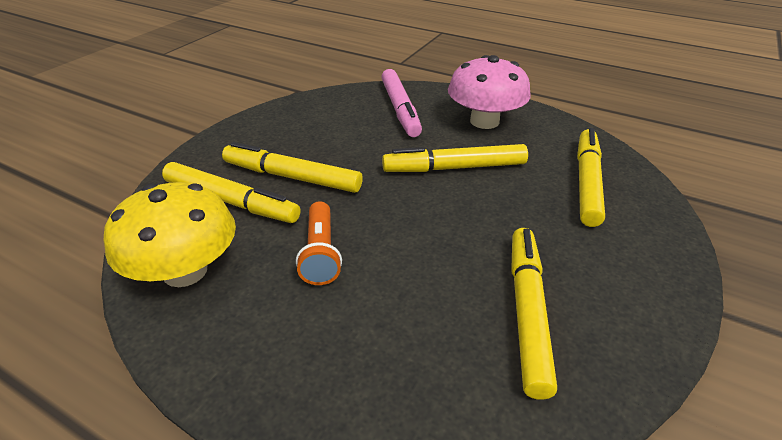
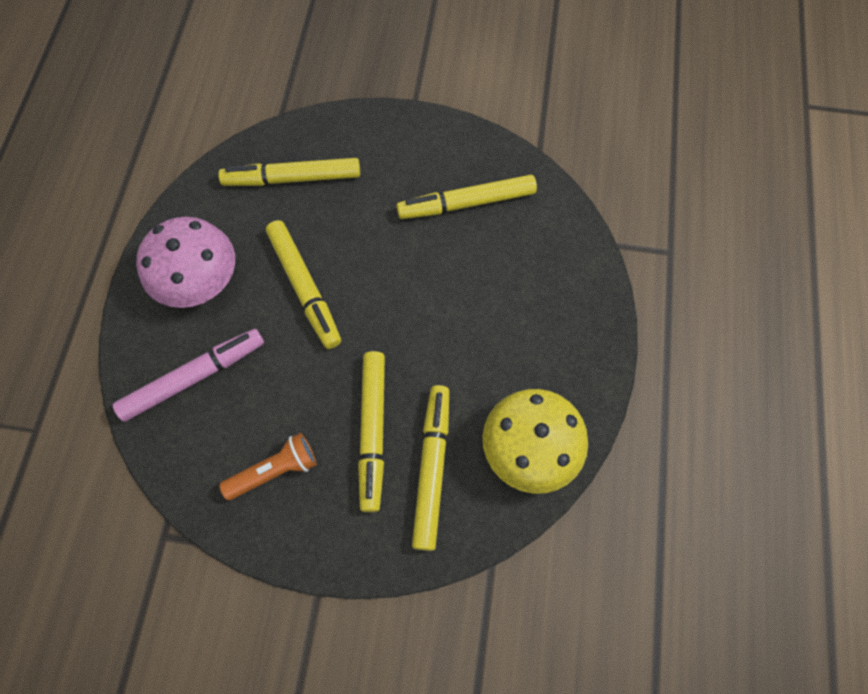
camera: 110 degrees left, 30 degrees up
orange flashlight [296,201,342,285] -> orange flashlight moved to [219,433,317,500]

